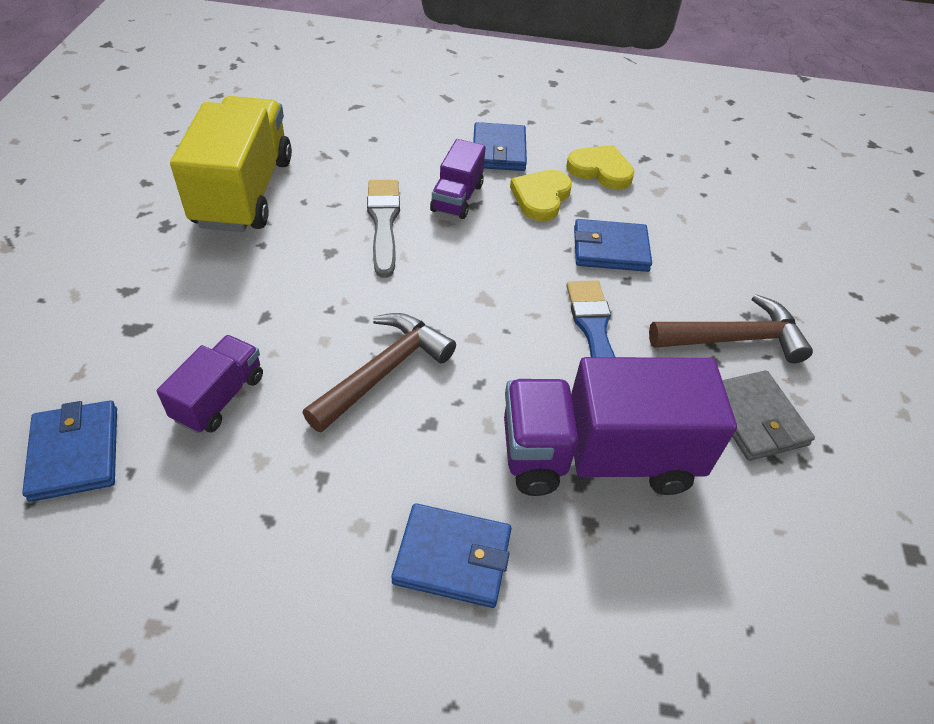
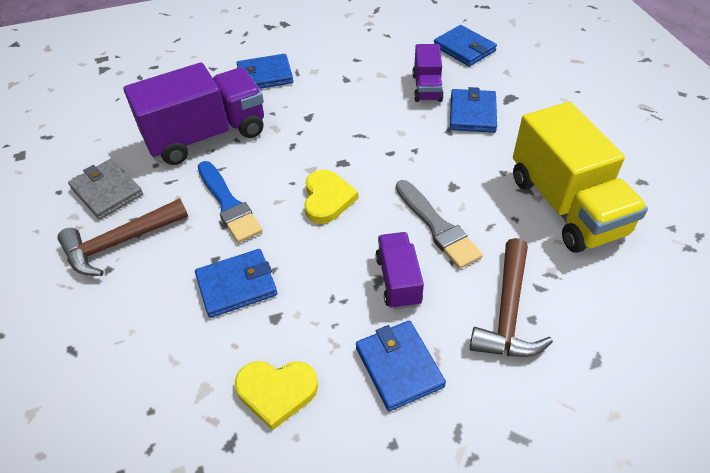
camera: 160 degrees right, 0 degrees up
brown hammer [302,313,456,433] -> brown hammer moved to [470,238,553,357]
yellow heart [510,170,572,221] -> yellow heart moved to [304,170,358,224]
none -> blue wallet [450,87,497,133]

